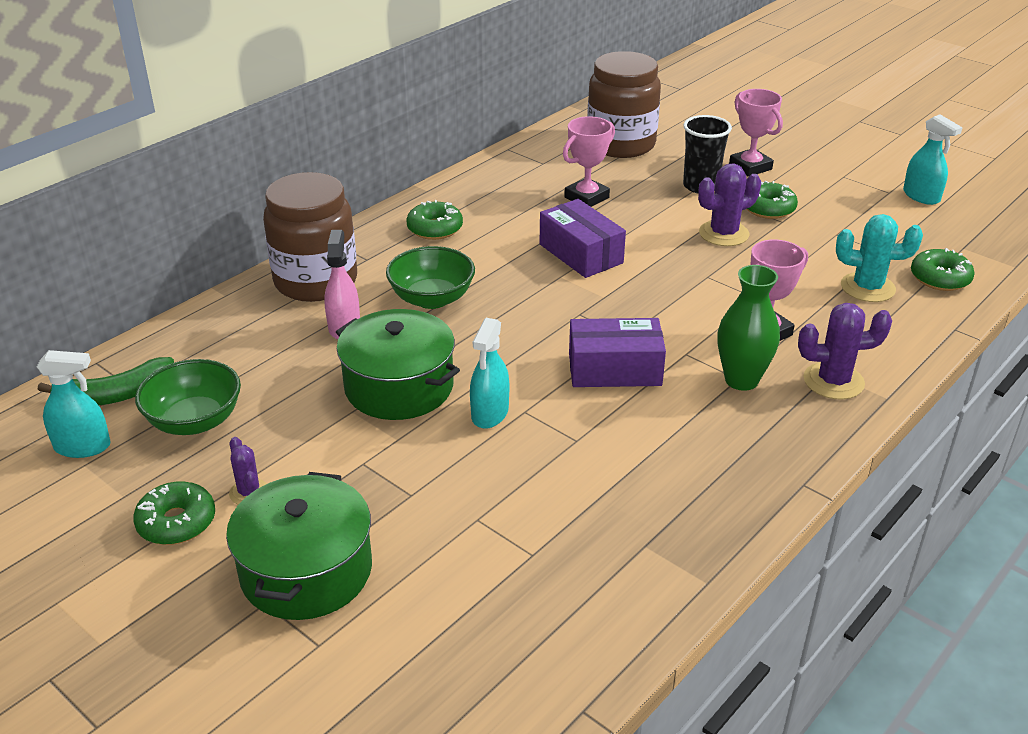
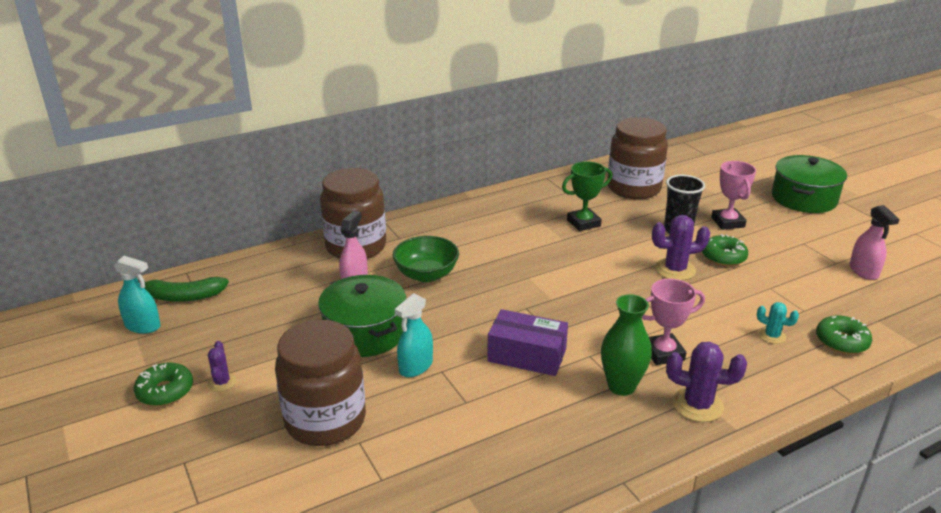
camera: 20 degrees right, 5 degrees down
green bowl [135,359,241,435] -> none
green pot [226,472,372,620] -> green pot moved to [772,155,847,213]
green donut [406,200,463,240] -> none
purple box [539,199,626,278] -> none
pink trophy [563,116,615,207] -> green trophy [562,161,612,231]
turquoise cactus [836,214,923,302] -> turquoise cactus [757,302,799,344], size x0.58
turquoise spray bottle [903,114,963,205] -> pink spray bottle [850,205,899,280]
none -> brown jar [275,320,366,446]

